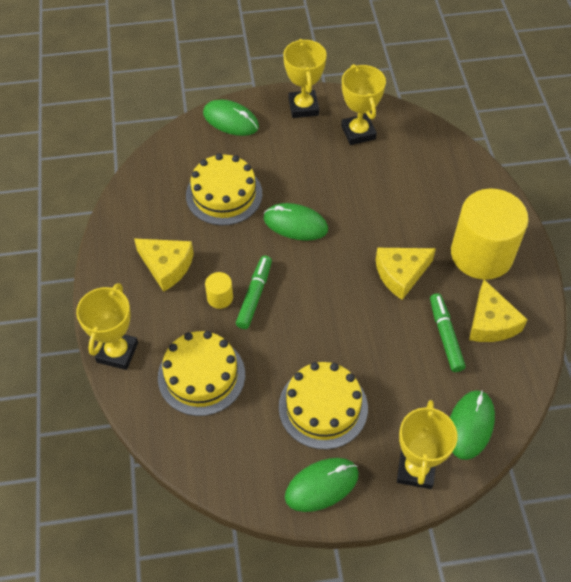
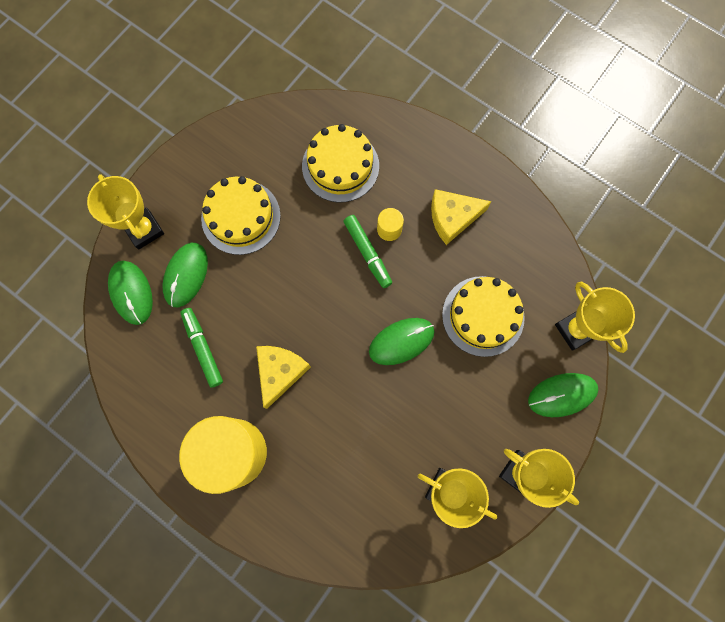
camera: 135 degrees right, 20 degrees up
yellow trophy [76,283,138,370] -> yellow trophy moved to [555,282,635,353]
green mouse [285,458,359,512] -> green mouse moved to [163,243,208,307]
green marker [430,293,466,372] -> green marker turned 150 degrees counterclockwise [180,308,223,388]
yellow cheese [469,280,528,342] -> none

